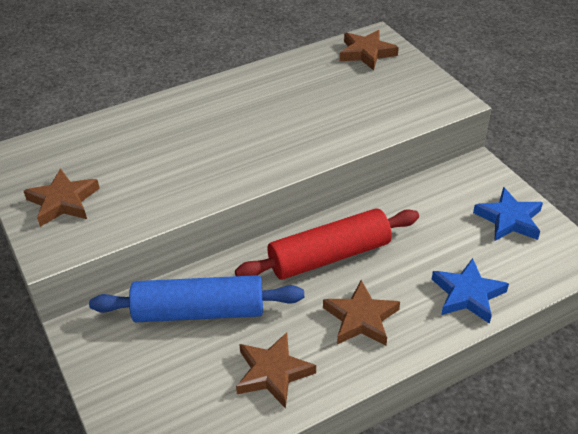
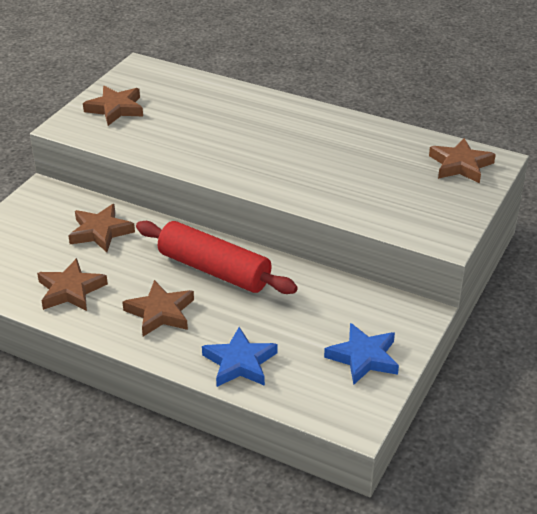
camera: 55 degrees right, 5 degrees down
blue rolling pin [89,275,304,322] -> brown star [69,204,135,252]

